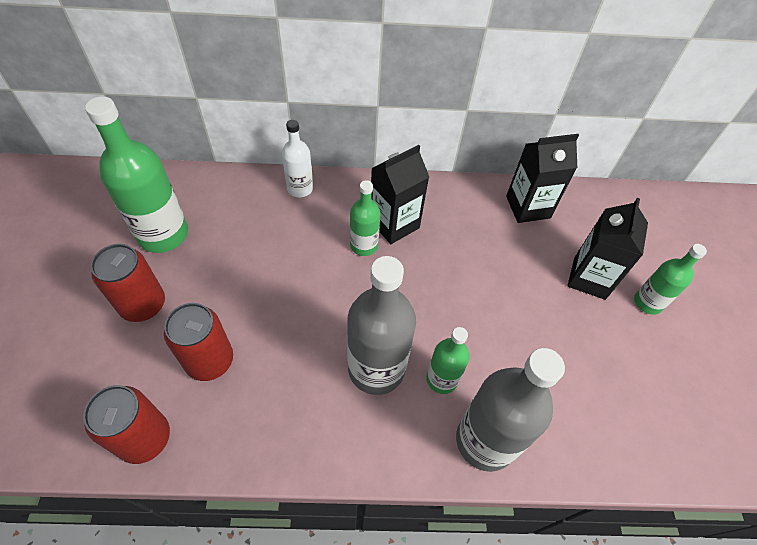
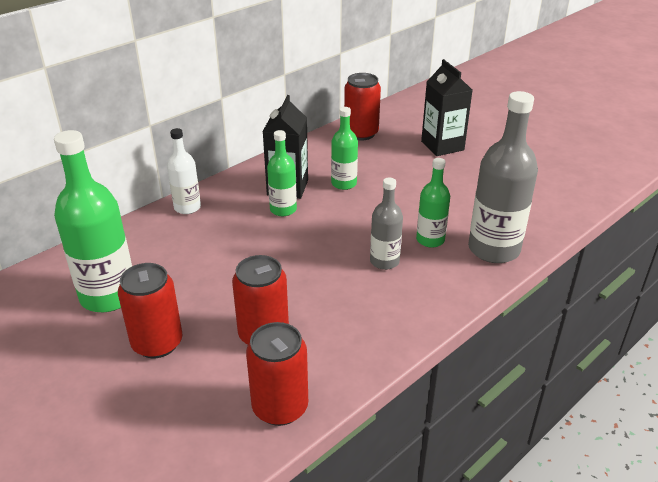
camera: 40 degrees left, 20 degrees down
grey bottle [347,256,416,395] -> grey bottle [370,178,403,270], size x0.56
black carton [506,134,579,223] -> red can [344,73,381,141]
green bottle [634,244,707,315] -> green bottle moved to [331,107,358,190]

